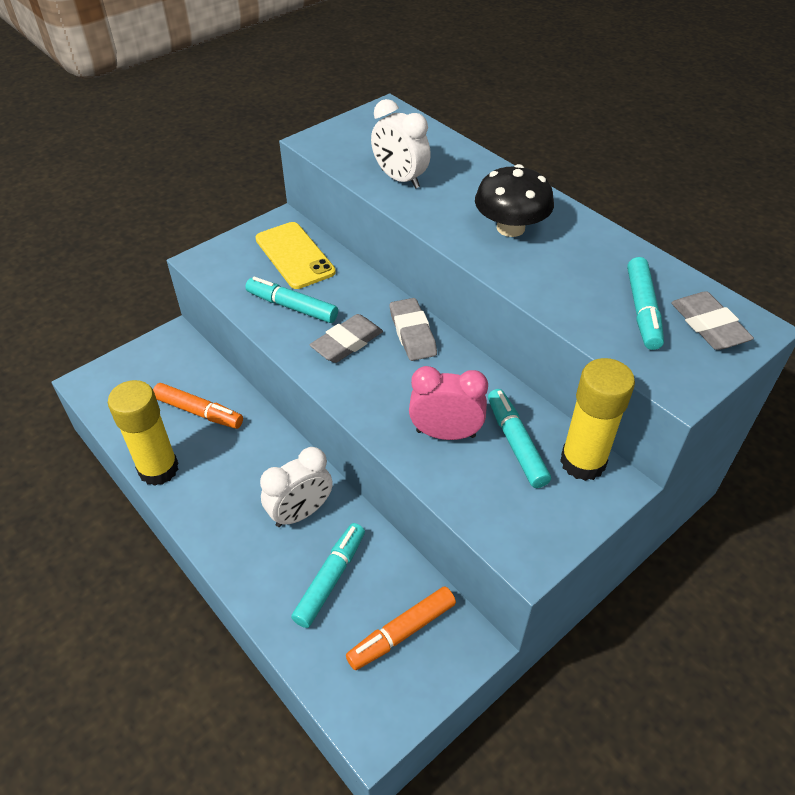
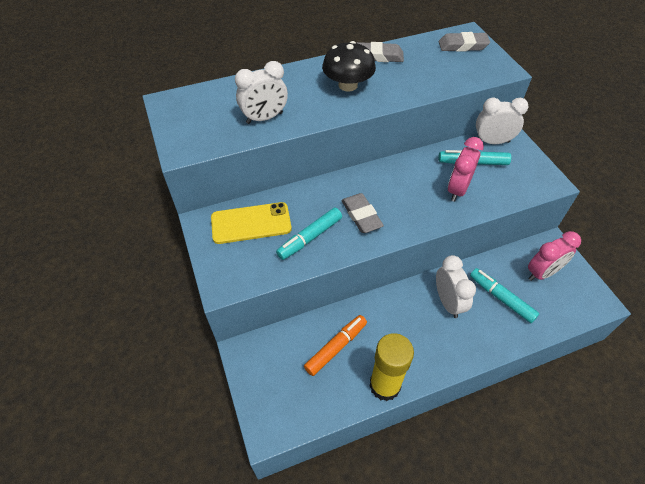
camera: 70 degrees left, 5 degrees up
orange marker [346,587,456,670] -> pink clock [528,231,581,281]
grey eraser [390,298,437,361] -> grey eraser moved to [357,42,404,62]
yellow glue stick [560,358,635,481] -> white clock [476,98,529,144]
turquoise marker [627,257,664,350] -> none

